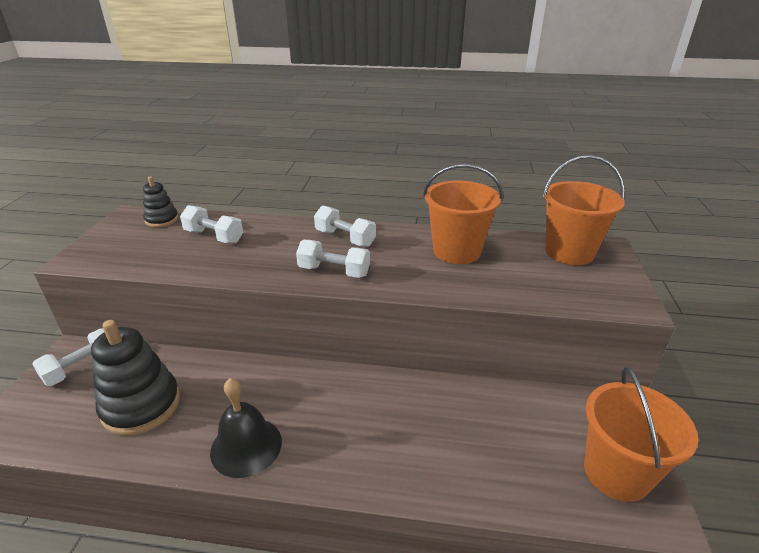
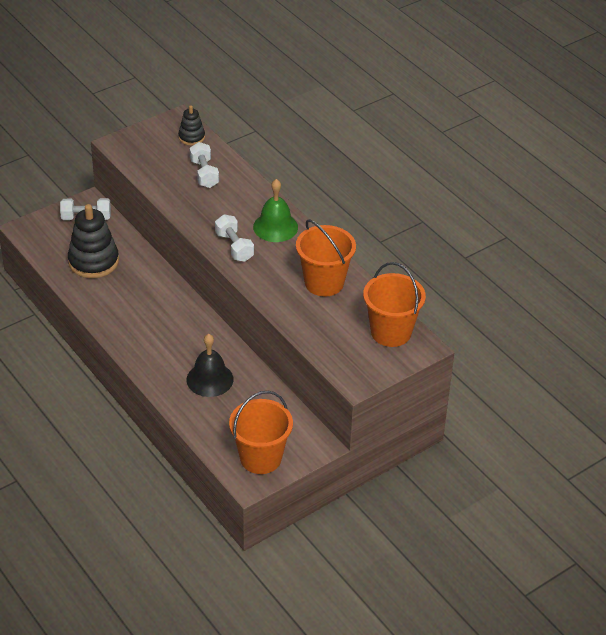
camera: 45 degrees right, 10 degrees up
black bell [210,378,282,478] -> black bell moved to [187,334,233,397]
white dumbbell [314,205,376,247] -> green bell [253,179,298,242]

